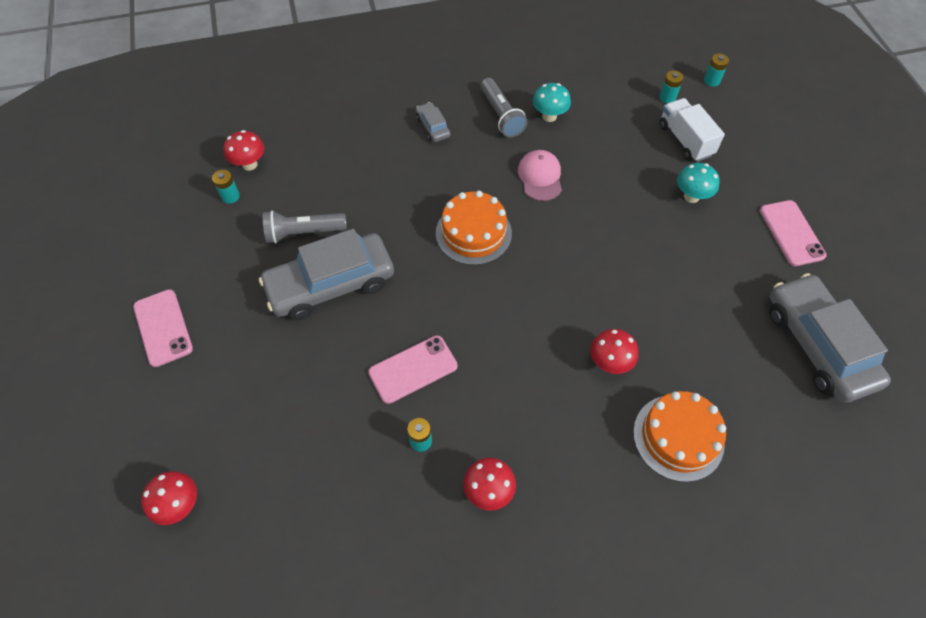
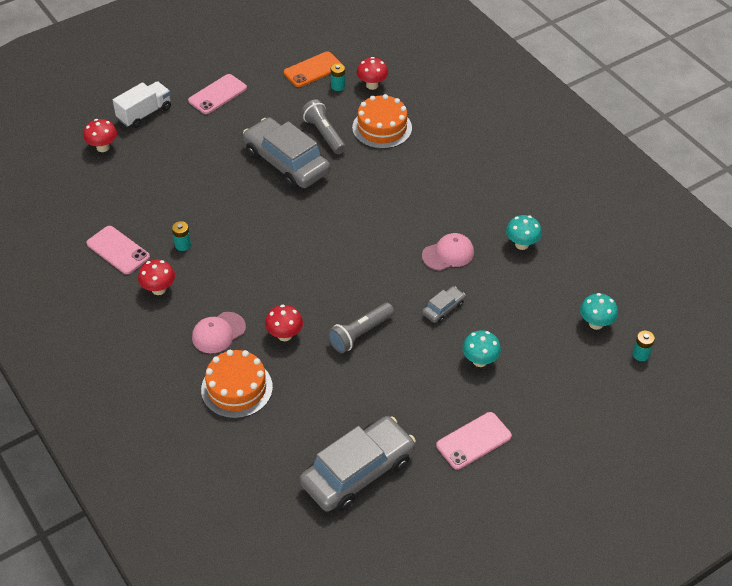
camera: 70 degrees right, 10 degrees down
pink phone [368,335,458,404] -> pink phone moved to [86,226,150,274]
grey car [416,102,450,142] -> grey car moved to [422,286,465,323]
orange cake [436,191,512,265] -> orange cake moved to [352,94,412,149]
grey flashlight [481,78,528,138] -> grey flashlight moved to [328,303,394,353]
turquoise battery [659,70,683,103] -> turquoise mushroom [580,293,618,330]
white truck [659,98,725,162] -> white truck moved to [113,81,171,128]
none -> pink cap [192,312,246,353]
none -> orange phone [284,51,343,87]

